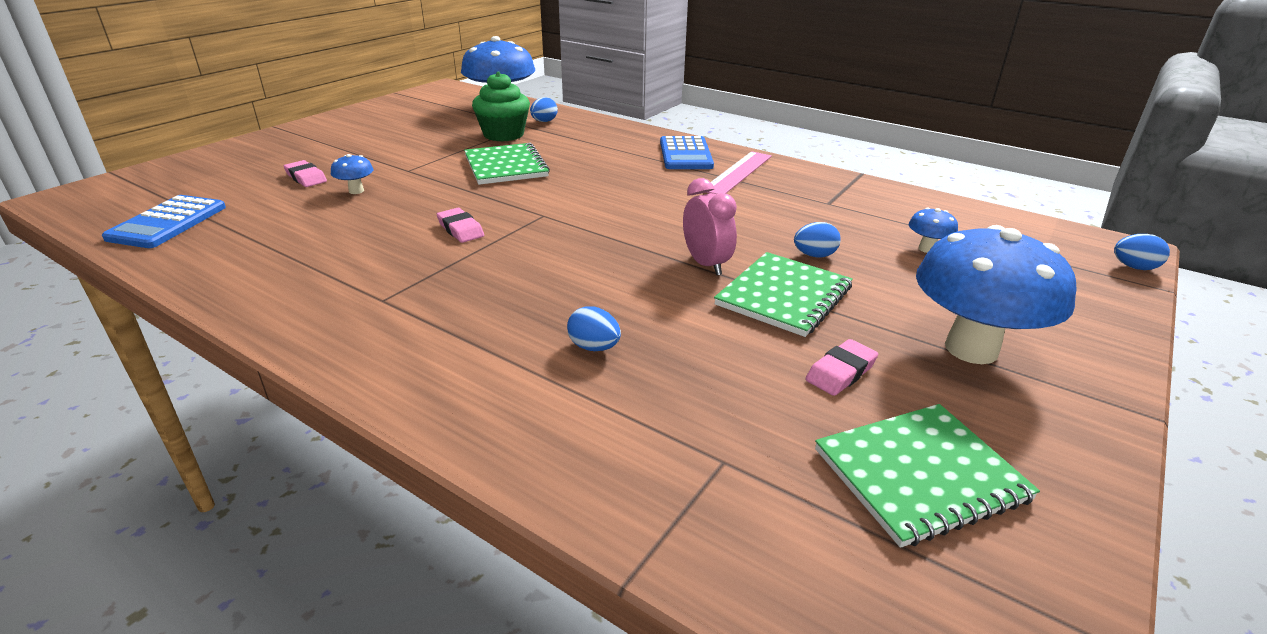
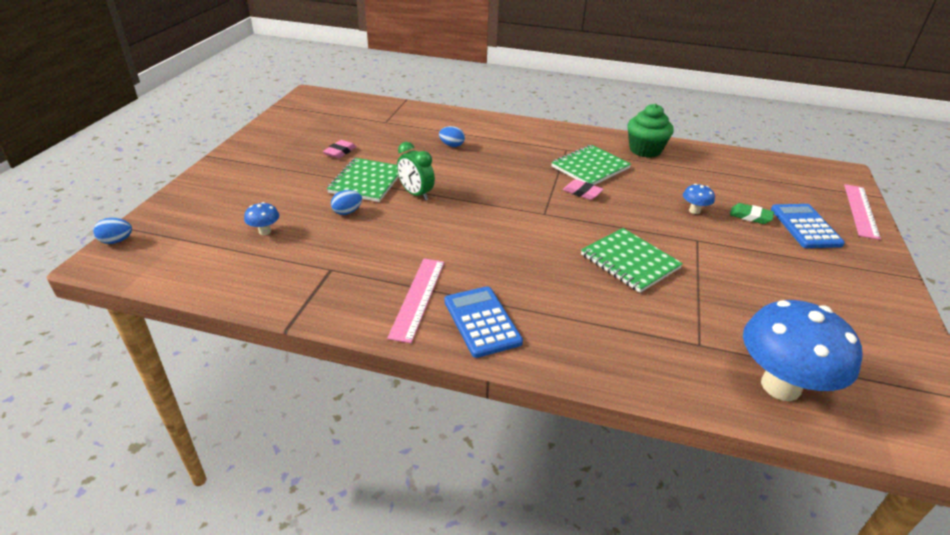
camera: 160 degrees right, 5 degrees up
blue calculator [102,195,226,248] -> blue calculator moved to [771,204,845,248]
pink eraser [284,160,327,187] -> green eraser [730,203,774,224]
green cupcake [472,71,530,142] -> green cupcake moved to [627,104,674,158]
blue egg [530,97,558,122] -> none
pink clock [683,178,737,275] -> green clock [397,142,435,201]
green notebook [815,404,1040,548] -> green notebook moved to [551,145,631,185]
blue mushroom [916,225,1077,364] -> none
none -> pink ruler [844,184,881,240]

